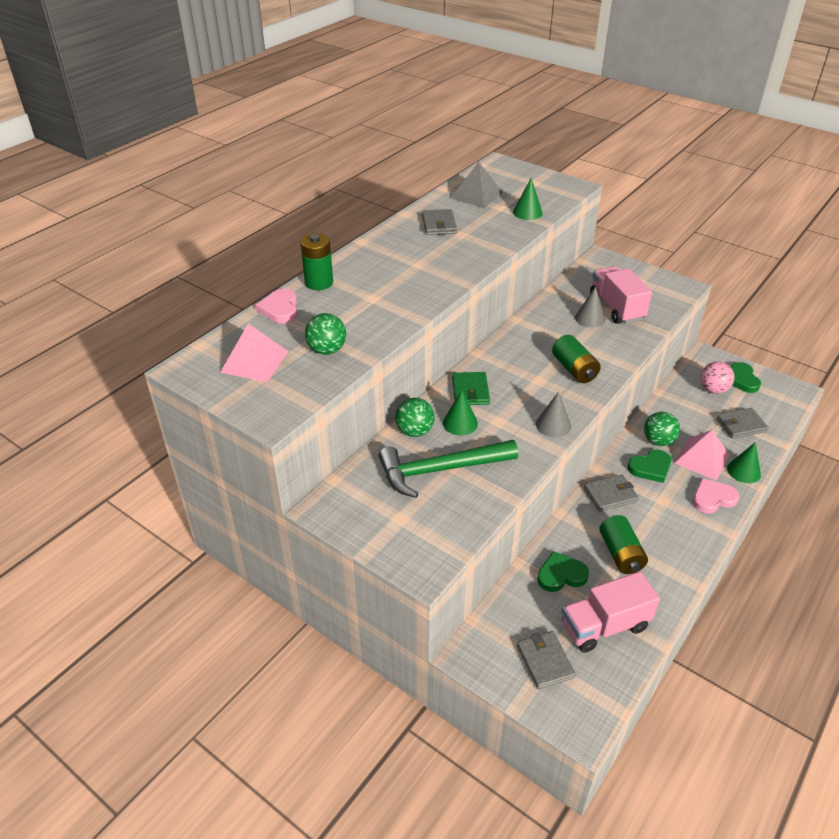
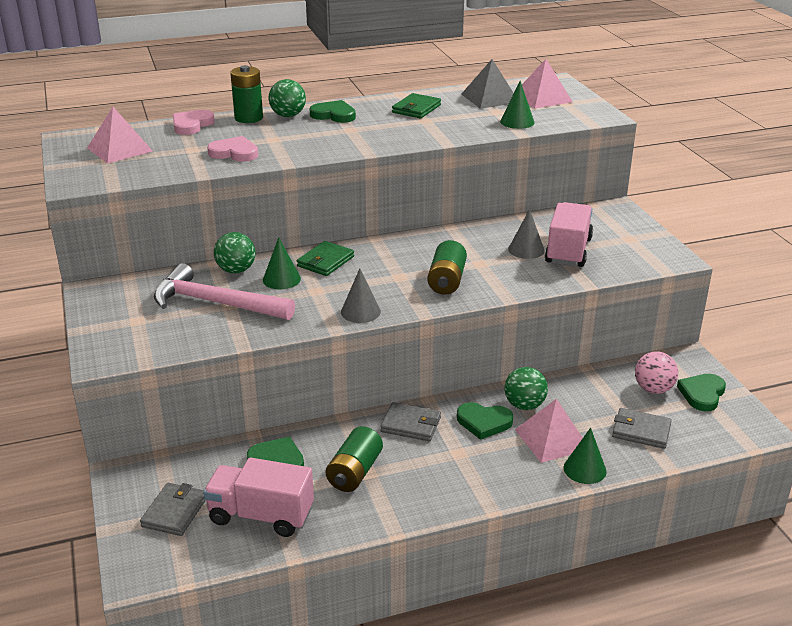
camera: 35 degrees right, 10 degrees down
green ball [305,313,346,355] -> green ball moved to [269,79,306,117]
green hammer [379,440,518,498] -> pink hammer [154,263,295,320]
grey wallet [422,209,457,235] -> green wallet [392,93,441,118]
pink heart [693,478,739,513] -> pink heart moved to [207,136,258,162]
none -> green heart [309,100,356,123]
none -> pink pyramid [522,59,573,108]

